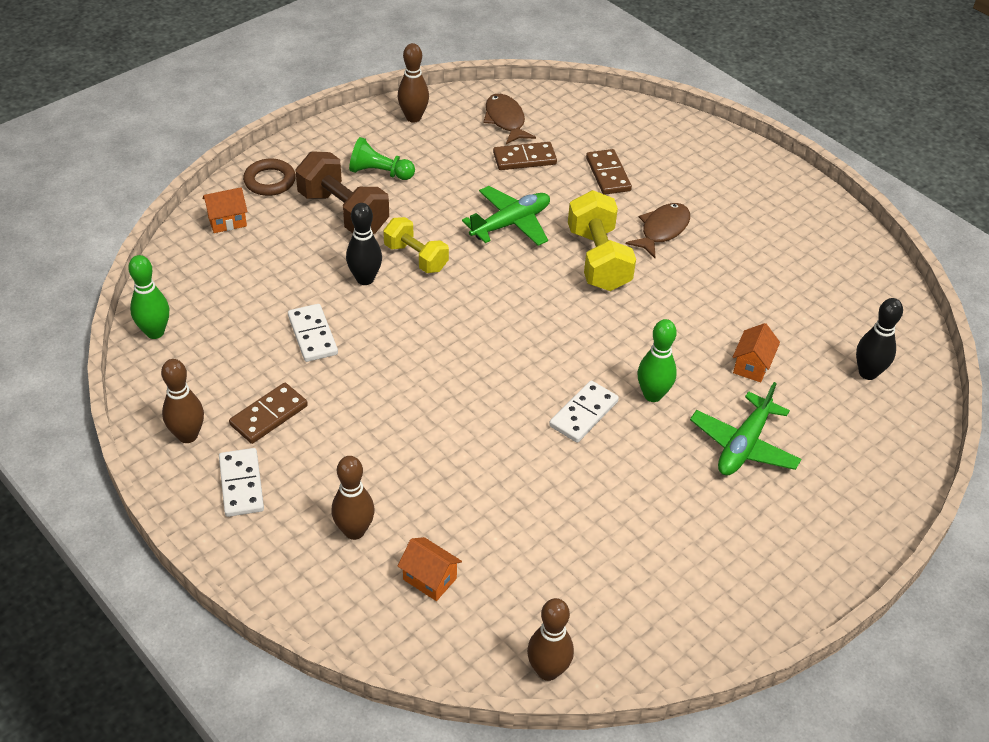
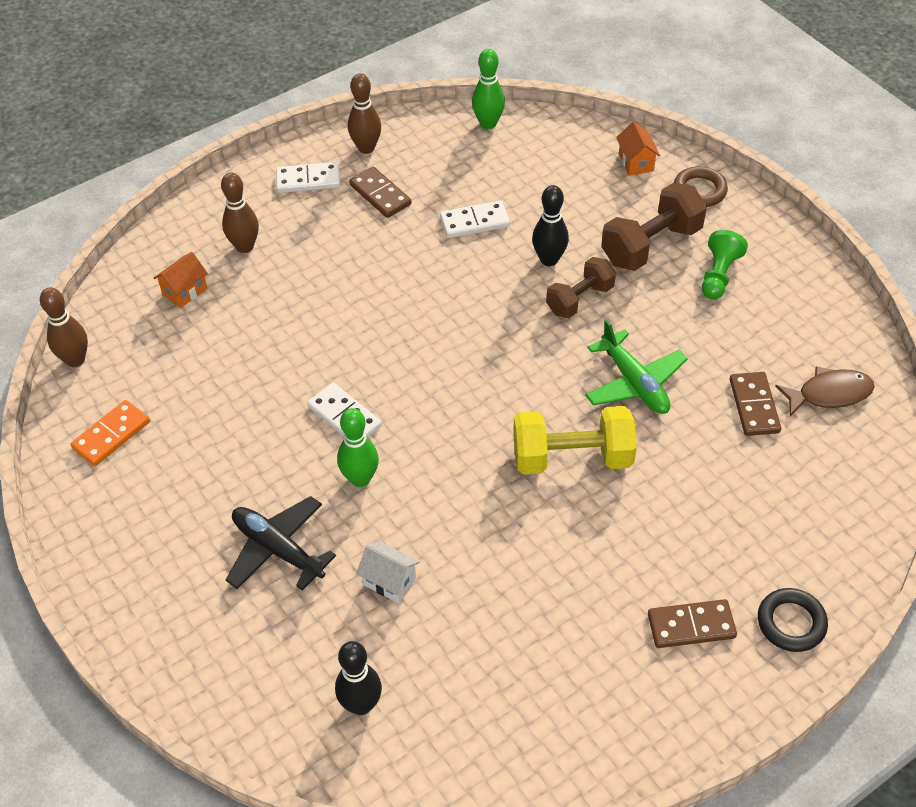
camera: 100 degrees right, 5 degrees up
yellow dumbbell [383,217,449,273] -> brown dumbbell [546,257,616,318]
brown bowling pin [398,43,429,123] -> none
brown domino [586,149,632,195] -> brown domino moved to [648,599,737,648]
brown fish [626,203,690,258] -> none
green plane [690,382,802,476] -> black plane [226,496,336,591]
orange house [732,323,780,382] -> white house [356,541,419,603]
none -> orange domino [71,400,150,466]
none -> black ring [758,588,828,652]

